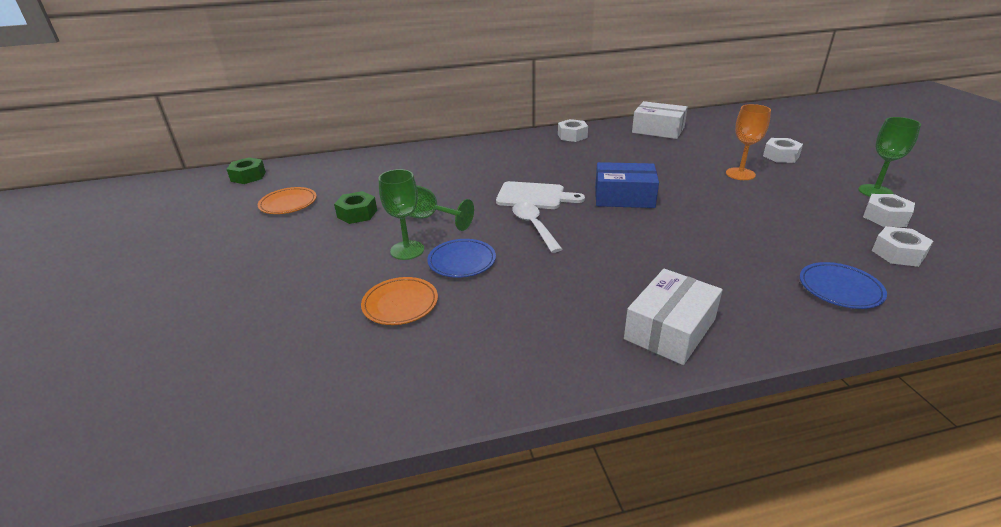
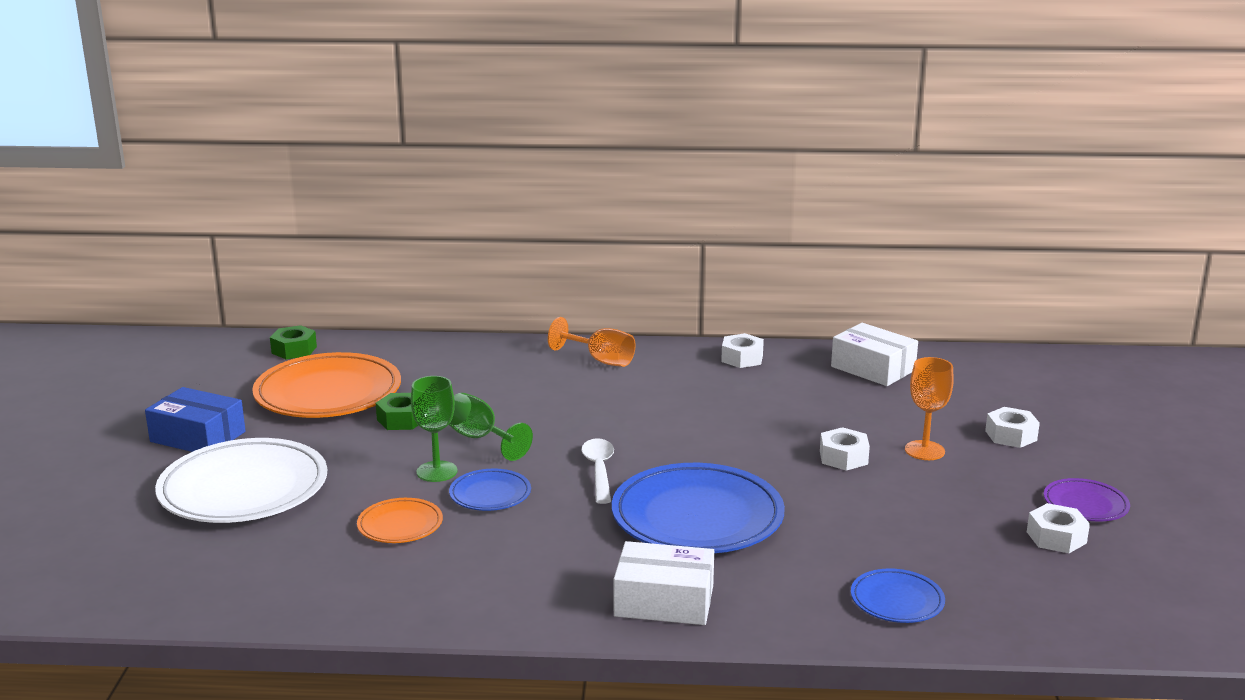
camera: 15 degrees right, 10 degrees down
orange plate [258,187,317,214] -> orange plate [252,352,401,418], size x2.05
white cutting board [496,181,585,209] -> none
blue box [595,162,659,208] -> blue box moved to [145,387,246,452]
white box [624,269,723,365] -> white box turned 45 degrees clockwise [614,541,714,625]
green goblet [858,117,921,197] -> purple plate [1044,478,1130,522]
white nut [872,226,933,267] -> white nut moved to [820,427,870,471]
none -> white plate [155,438,327,523]
none -> orange goblet [548,317,635,367]
none -> blue plate [612,463,785,553]

